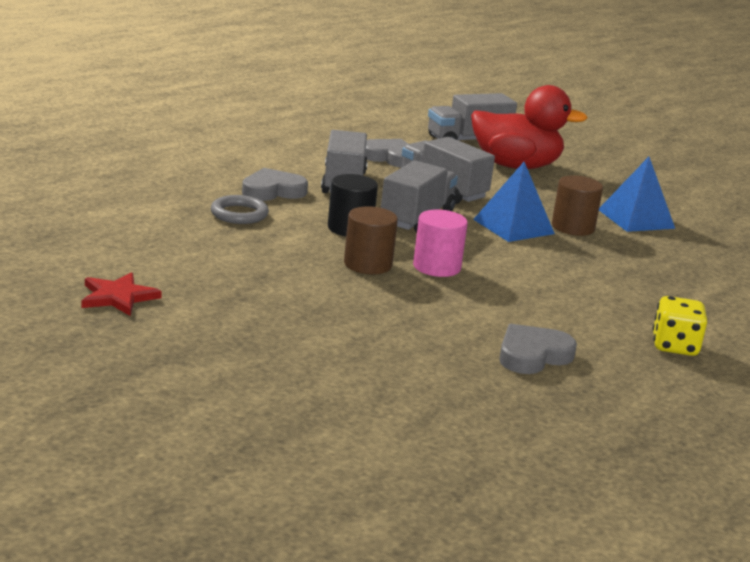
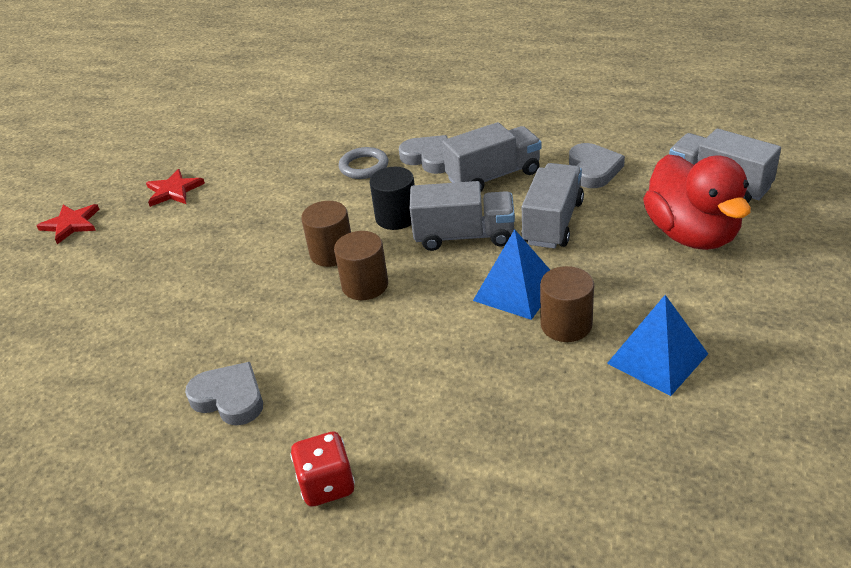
camera: 70 degrees right, 15 degrees up
pink cylinder [413,210,468,277] -> brown cylinder [334,231,388,300]
yellow dice [652,296,707,356] -> red dice [290,431,355,507]
none -> red star [37,204,99,244]

